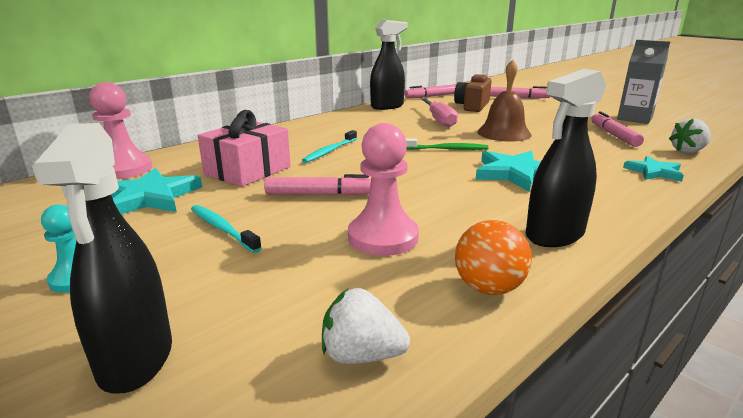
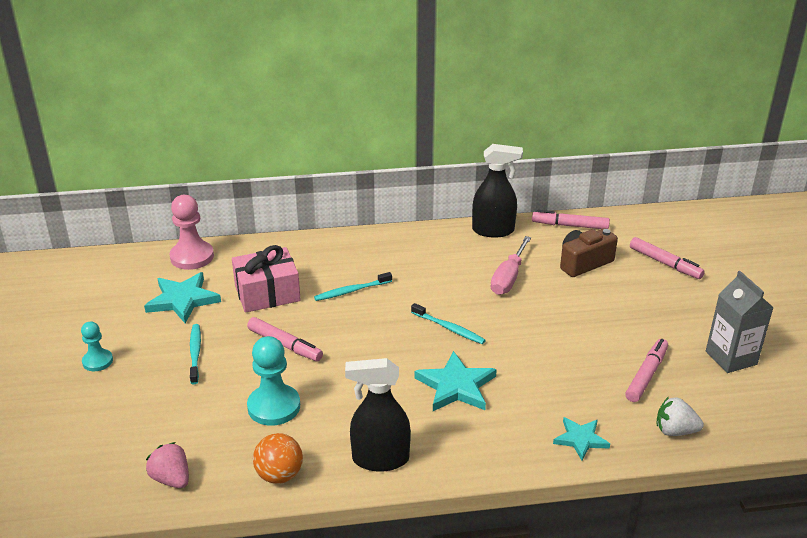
camera: 35 degrees right, 10 degrees up
black spray bottle [32,123,172,393] -> none
white strawberry [322,288,410,364] -> pink strawberry [146,442,189,488]
pink pawn [348,123,419,256] -> turquoise pawn [247,336,300,426]
green toothbrush [406,139,488,150] -> turquoise toothbrush [411,303,486,344]
brown bell [477,60,532,142] -> none

